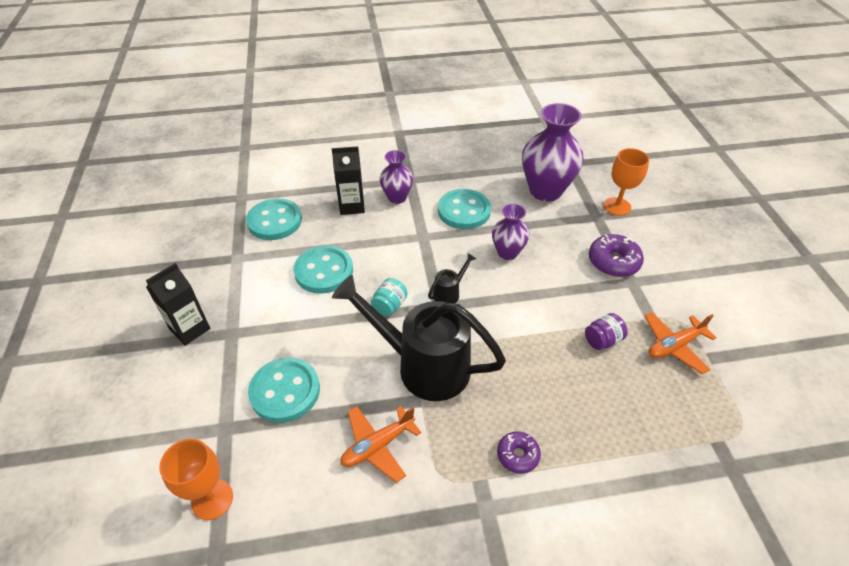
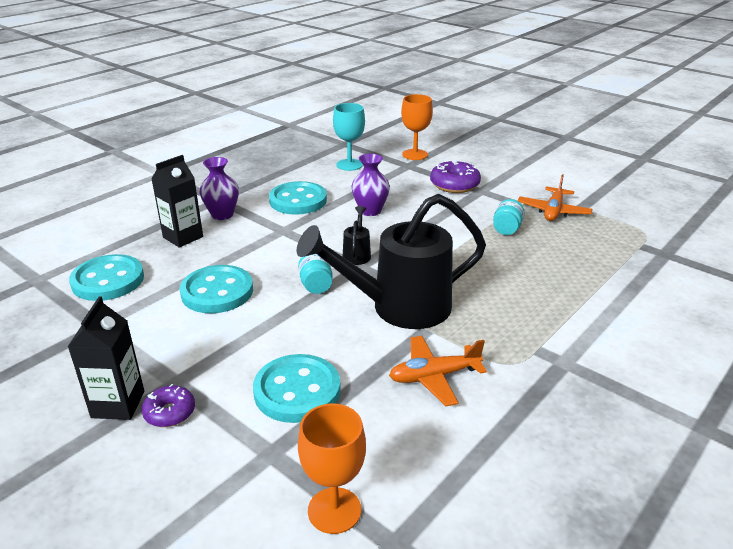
camera: 40 degrees left, 15 degrees down
orange plane [340,406,421,483] -> orange plane turned 60 degrees clockwise [389,336,487,406]
purple donut [497,432,541,474] -> purple donut moved to [142,384,195,427]
purple vase [522,103,584,202] -> turquoise goblet [333,103,365,171]
purple jar [585,313,627,350] -> turquoise jar [493,199,525,235]

